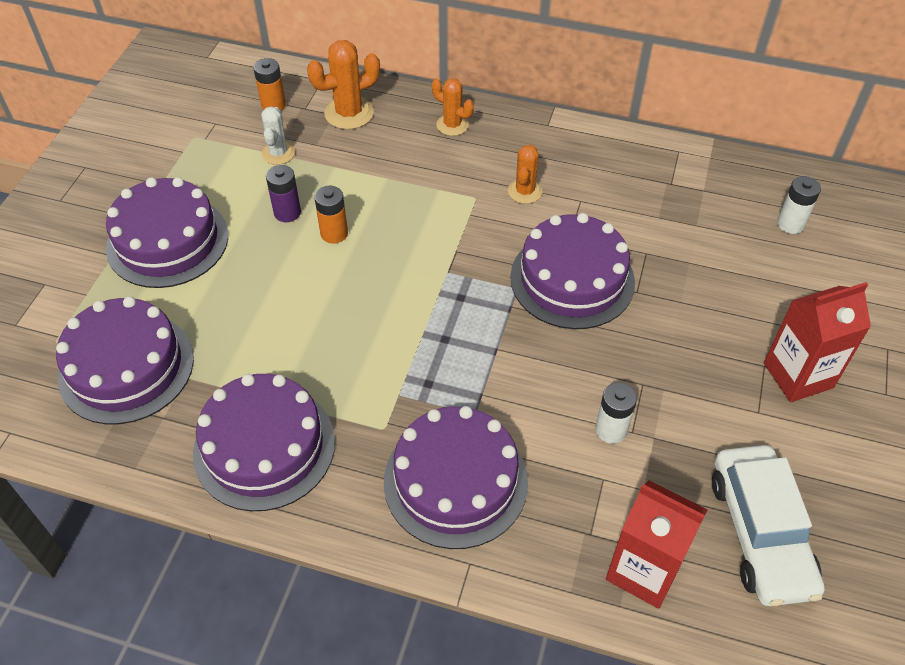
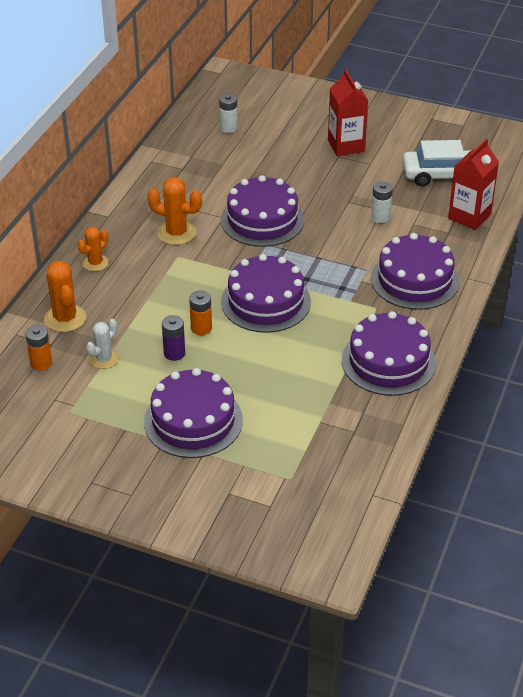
camera: 85 degrees left, 10 degrees down
purple cake [56,296,194,424] -> purple cake moved to [221,254,311,333]
white cactus [261,106,295,165] -> white cactus turned 60 degrees counterclockwise [86,319,118,369]
orange cactus [508,145,542,204] -> orange cactus [147,177,202,245], size x1.53

